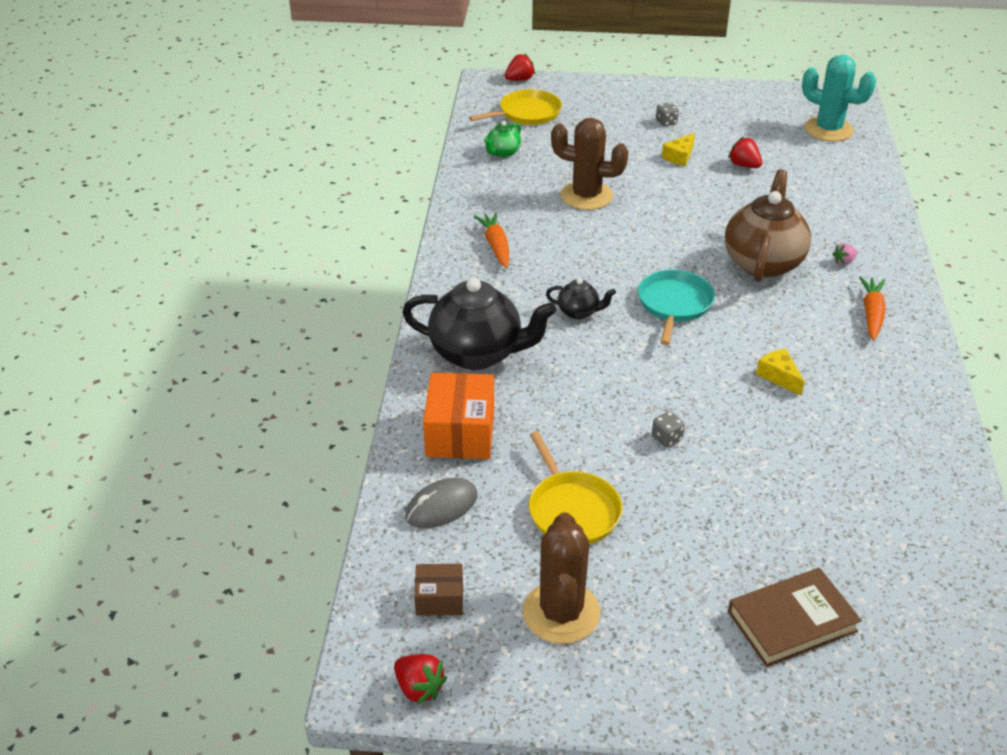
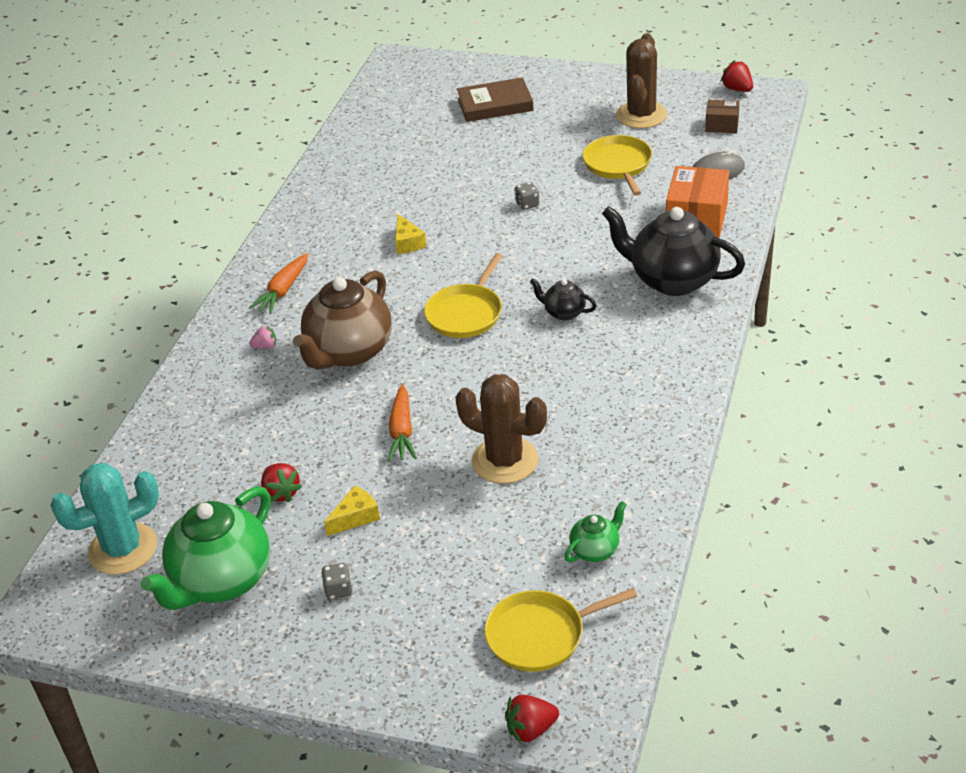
camera: 165 degrees left, 0 degrees up
orange carrot [474,212,509,268] -> orange carrot moved to [387,384,417,461]
turquoise pan [638,270,715,345] -> yellow pan [424,253,503,338]
turquoise cactus [802,55,876,141] -> turquoise cactus turned 75 degrees counterclockwise [50,463,159,575]
none -> green teapot [141,486,271,610]

